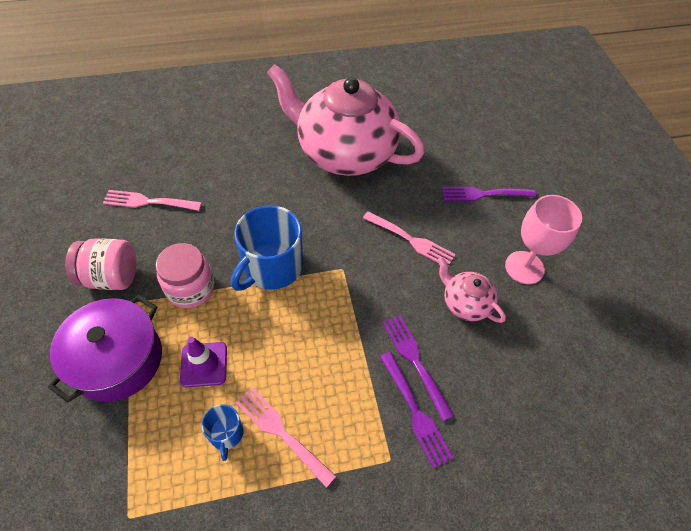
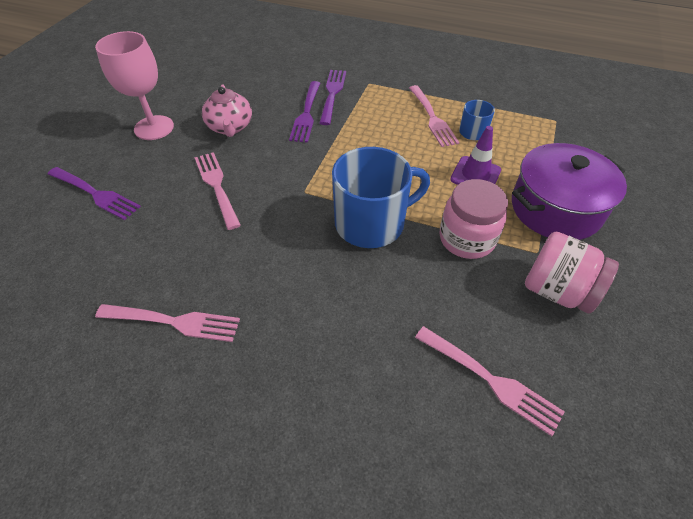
camera: 145 degrees left, 5 degrees down
pink teapot [267,64,424,176] -> pink fork [95,304,240,342]

